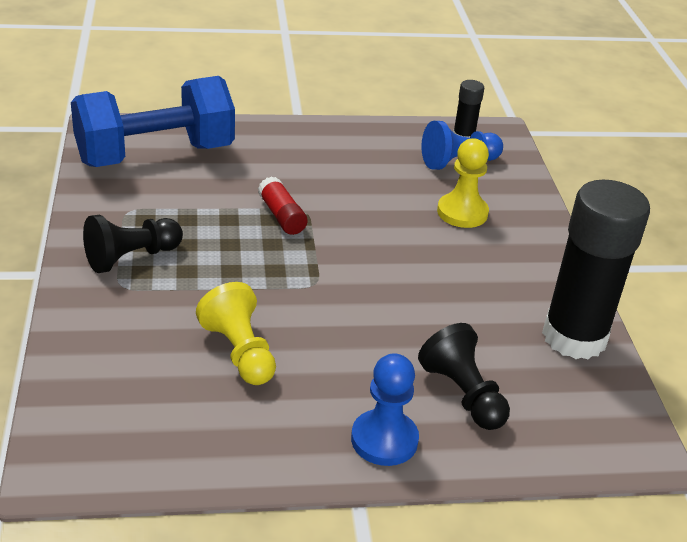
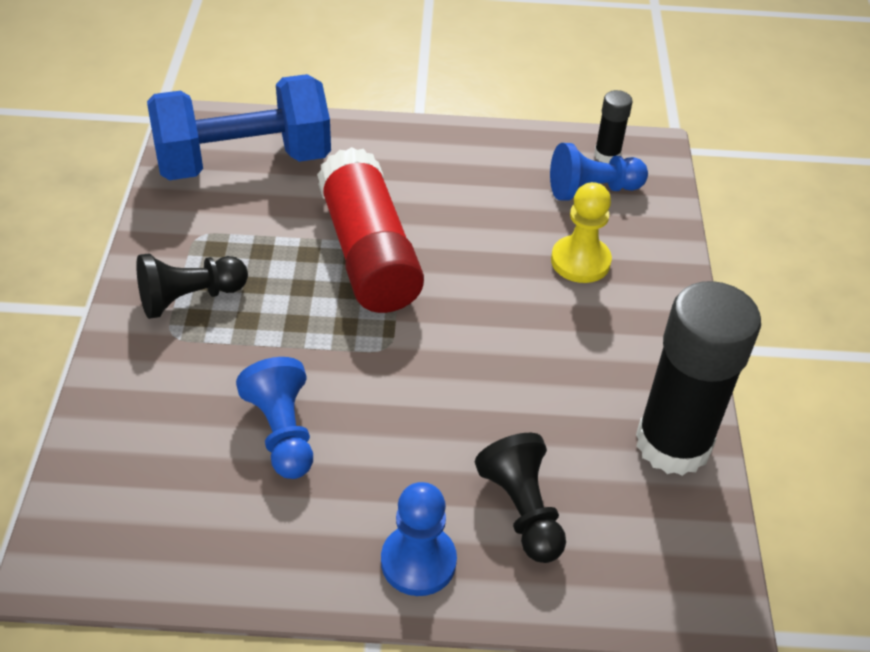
camera: 10 degrees right, 10 degrees up
yellow pawn [196,282,276,385] -> blue pawn [236,357,313,479]
red glue stick [258,176,308,235] -> red glue stick [317,147,424,313], size x2.22

